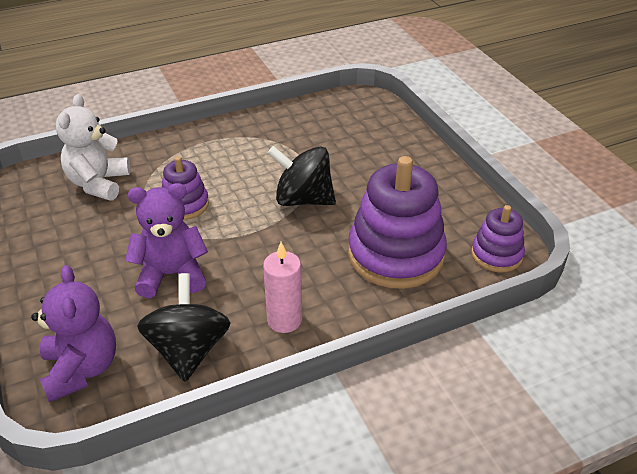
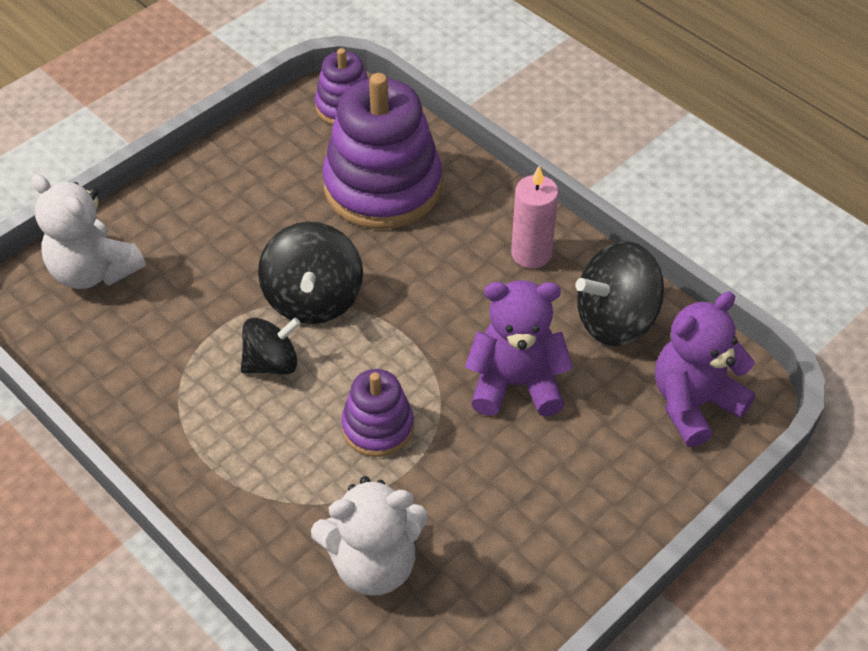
camera: 110 degrees left, 10 degrees up
purple teddy bear [125,183,208,298] -> purple teddy bear turned 120 degrees clockwise [465,280,573,416]
none -> white teddy bear [31,174,145,289]
none -> black spinning top [241,318,301,375]

